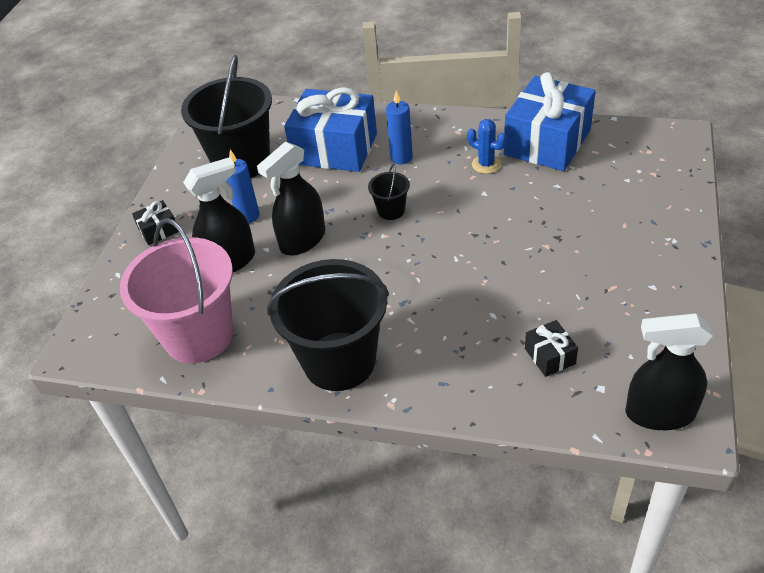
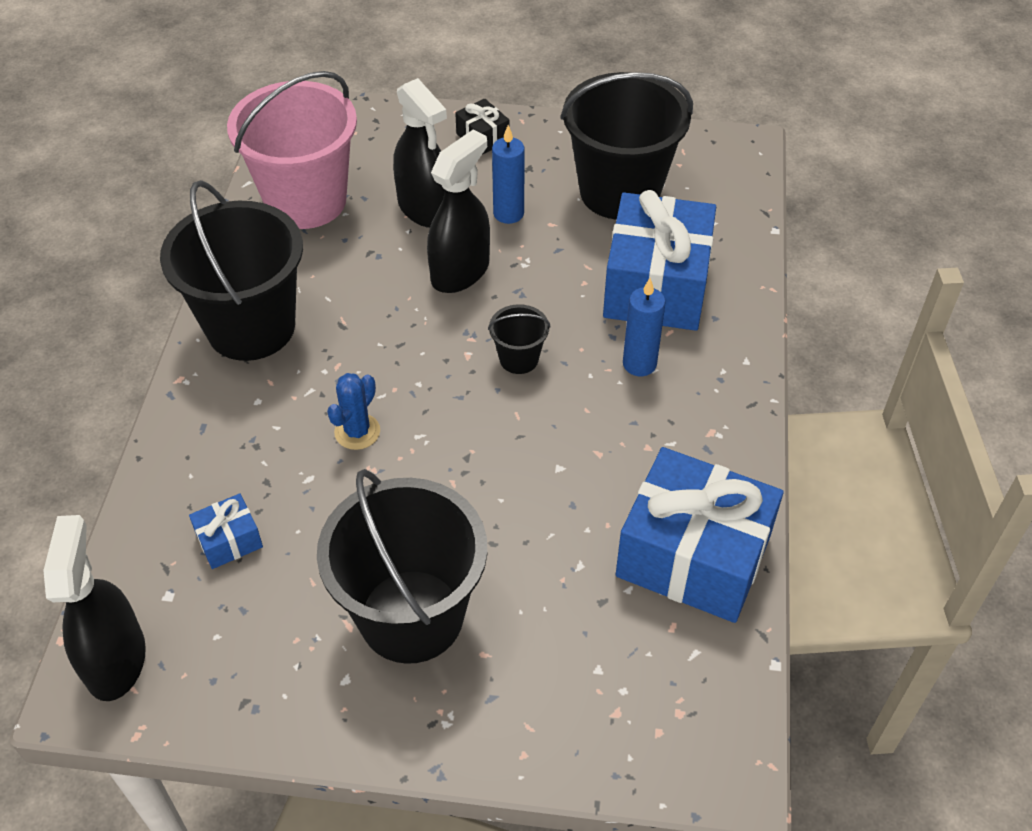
camera: 80 degrees right, 5 degrees up
black spray bottle [257,142,325,256] -> black spray bottle turned 90 degrees clockwise [427,129,490,293]
blue cactus [467,119,507,174] -> blue cactus moved to [327,373,380,450]
black gift [525,320,578,377] -> blue gift [189,493,263,569]
none -> black bucket [317,469,487,664]

